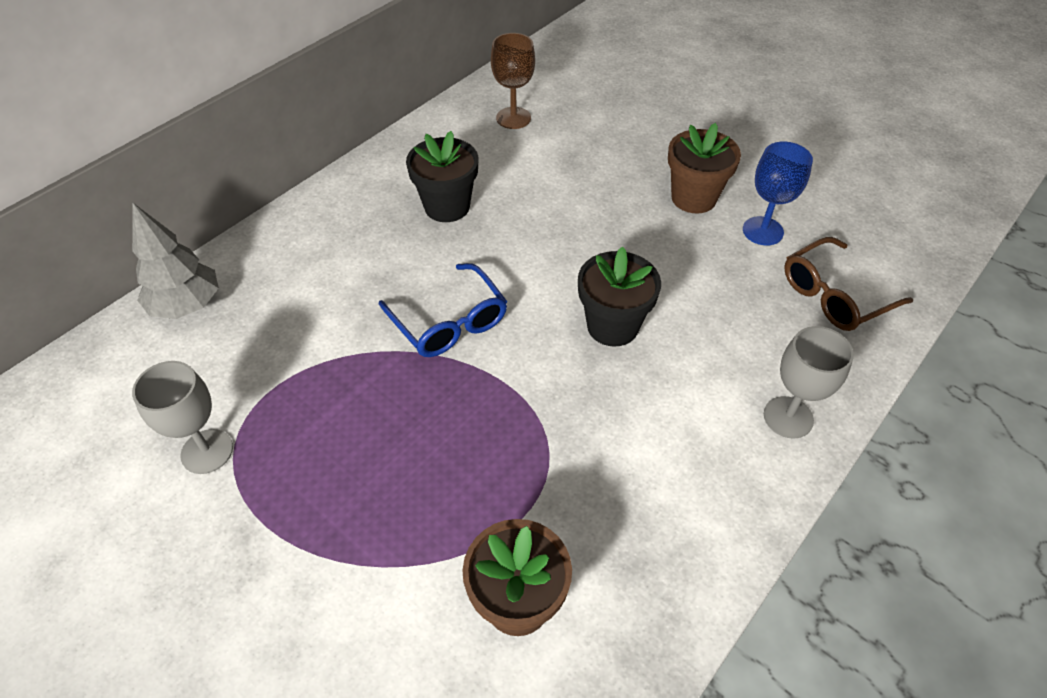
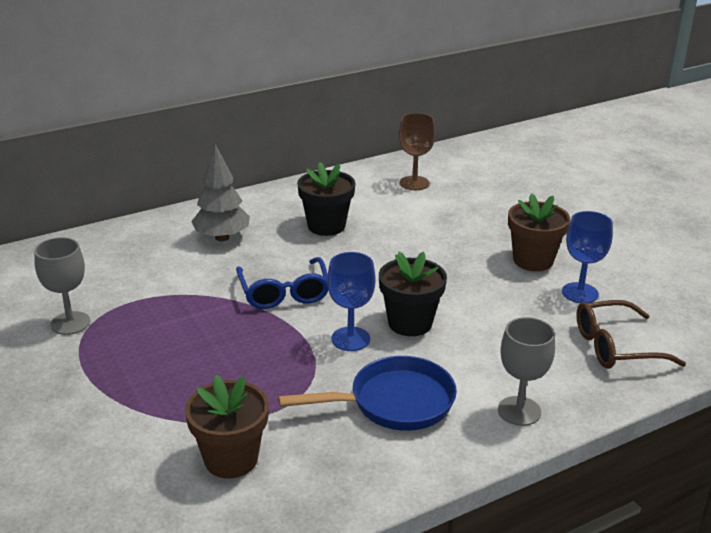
camera: 20 degrees right, 20 degrees down
grey tree [132,203,219,319] -> grey tree moved to [191,144,250,241]
none -> blue pan [278,356,457,431]
none -> blue goblet [327,252,375,351]

